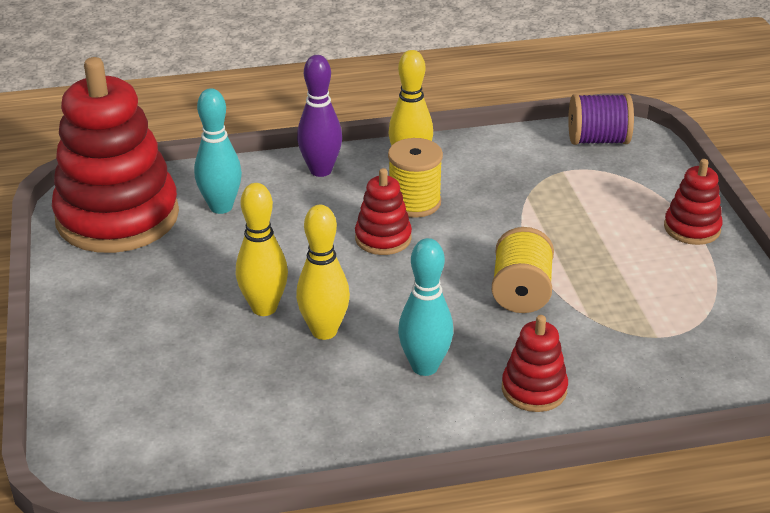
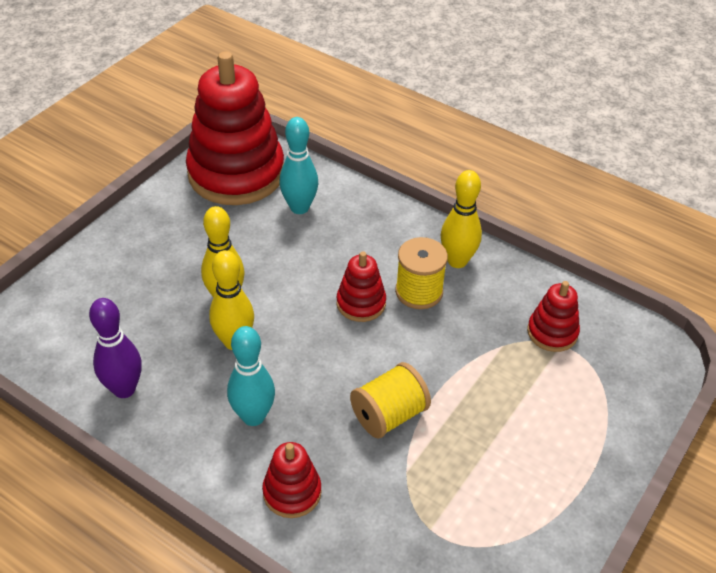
camera: 45 degrees right, 10 degrees up
purple bowling pin [297,55,342,177] -> purple bowling pin moved to [89,298,142,398]
purple spool [568,94,634,145] -> none
red stacking toy [664,159,723,245] -> red stacking toy moved to [527,281,580,352]

